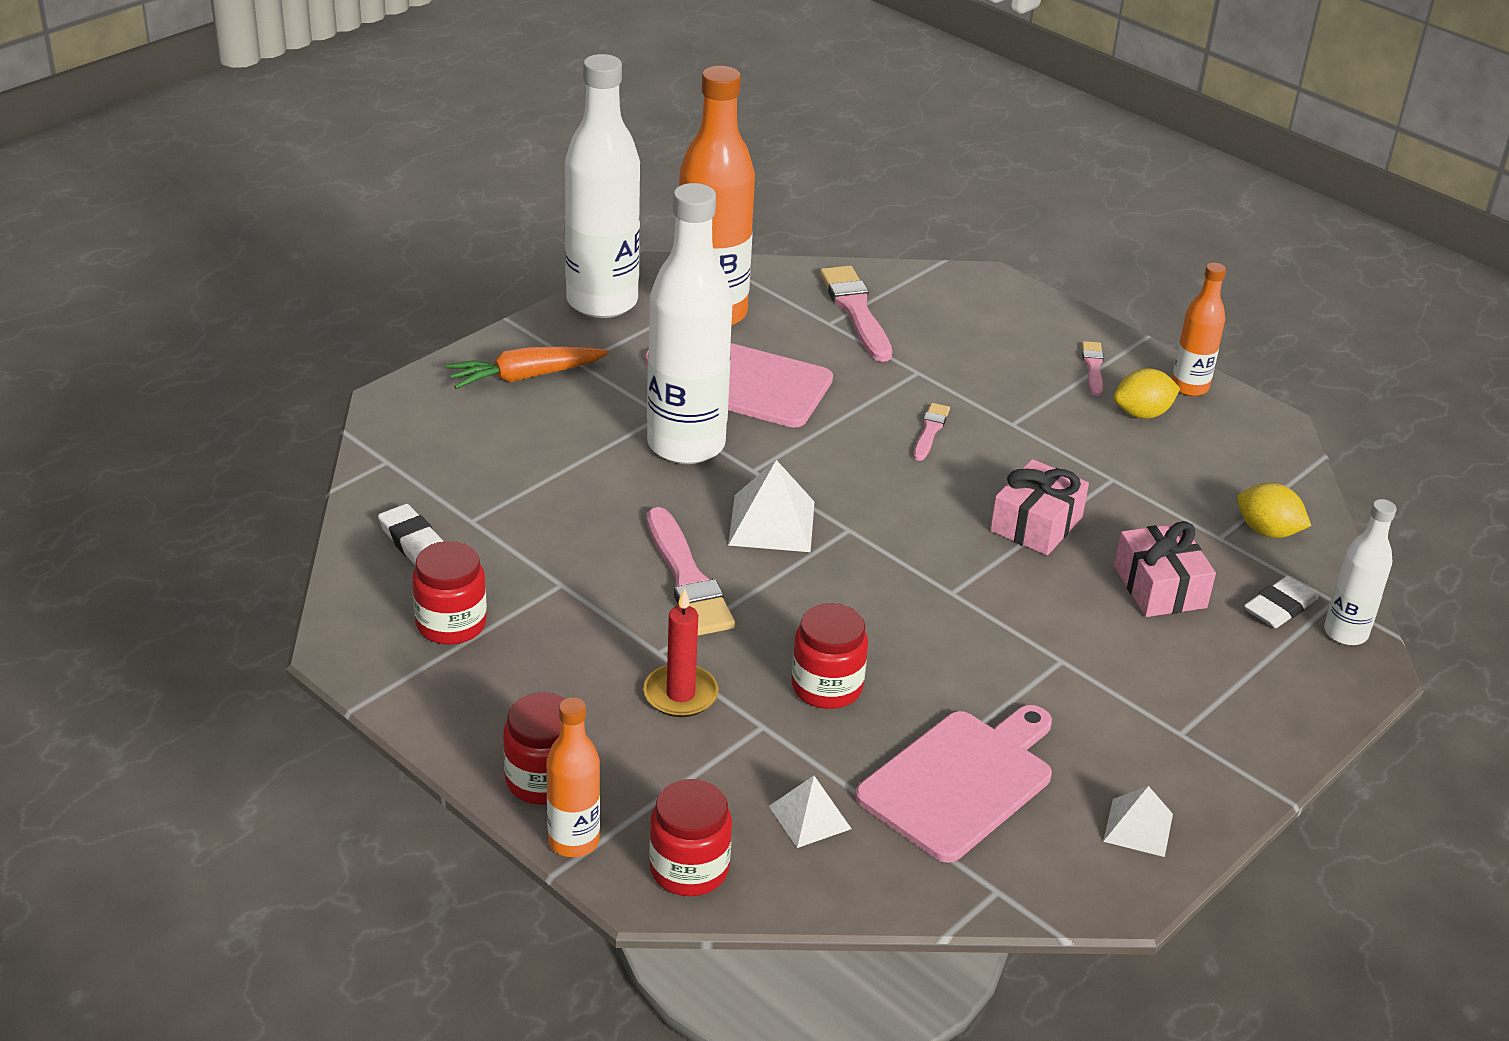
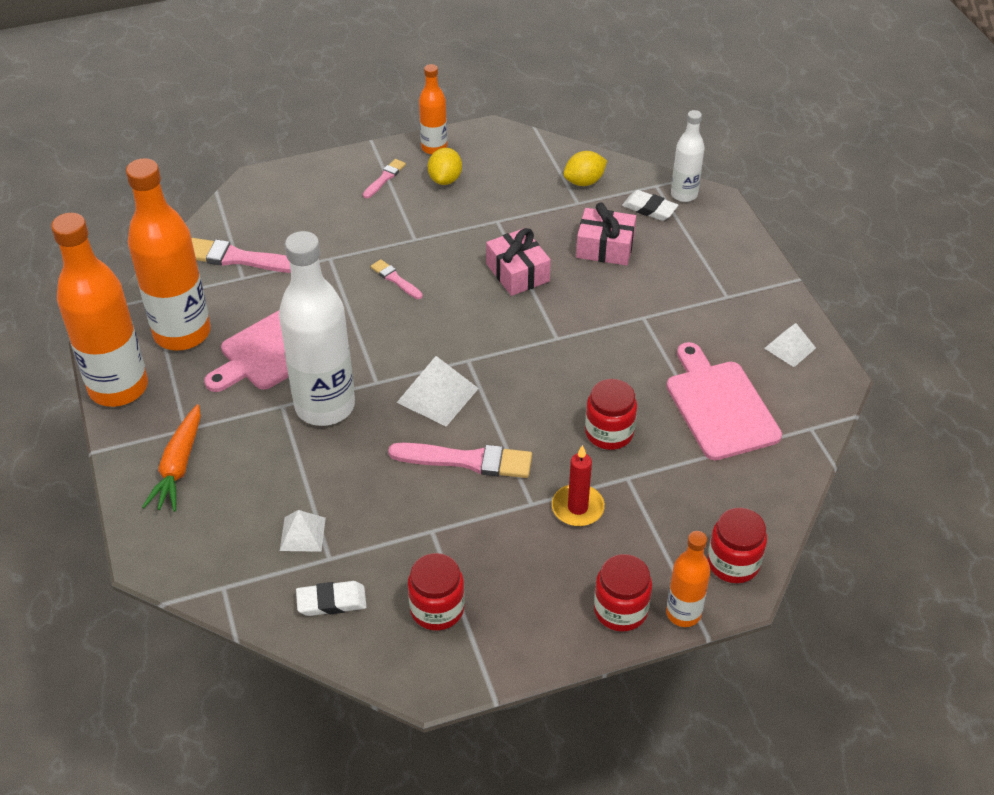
camera: 60 degrees left, 10 degrees up
white bottle [565,54,640,318] -> orange bottle [51,213,148,407]
white pyramid [769,776,851,848] -> white pyramid moved to [280,510,326,552]
pink brush [1082,341,1104,396] -> pink brush turned 90 degrees clockwise [363,159,406,198]
white eraser [1244,576,1319,628] -> white eraser turned 45 degrees counterclockwise [622,190,678,221]

